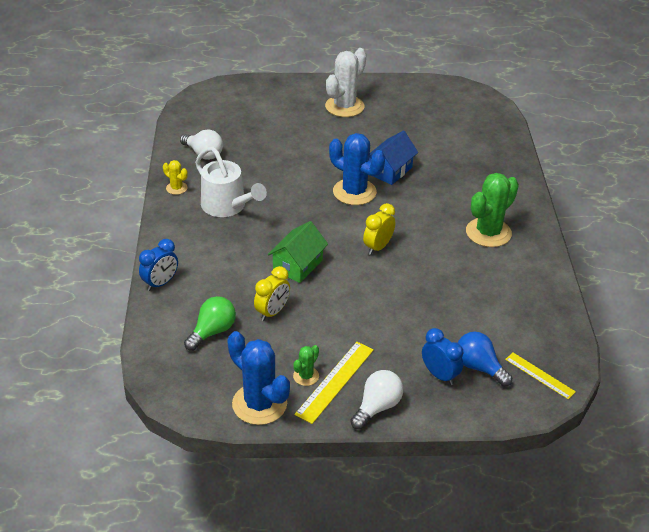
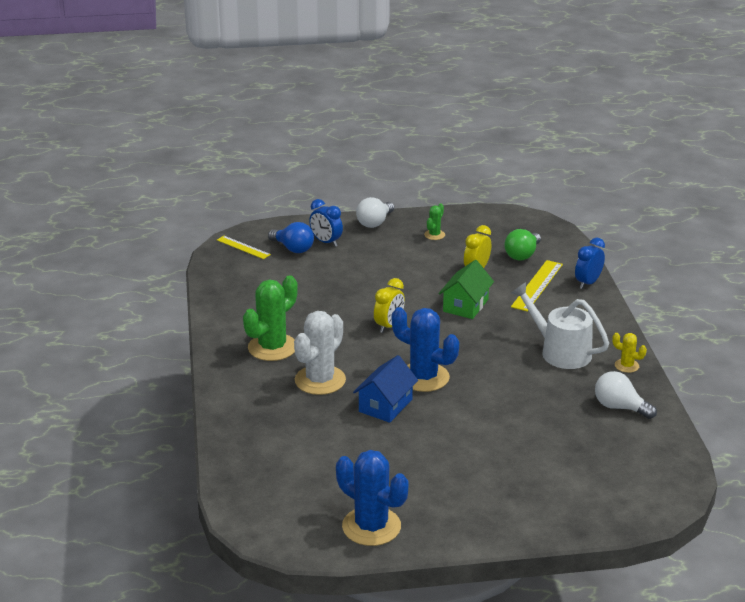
camera: 175 degrees right, 10 degrees down
blue cactus [227,331,290,425] -> blue cactus moved to [336,450,409,546]
yellow ruler [294,342,374,424] -> yellow ruler moved to [511,260,563,312]
white cactus [325,48,366,117] -> white cactus moved to [294,311,346,395]

